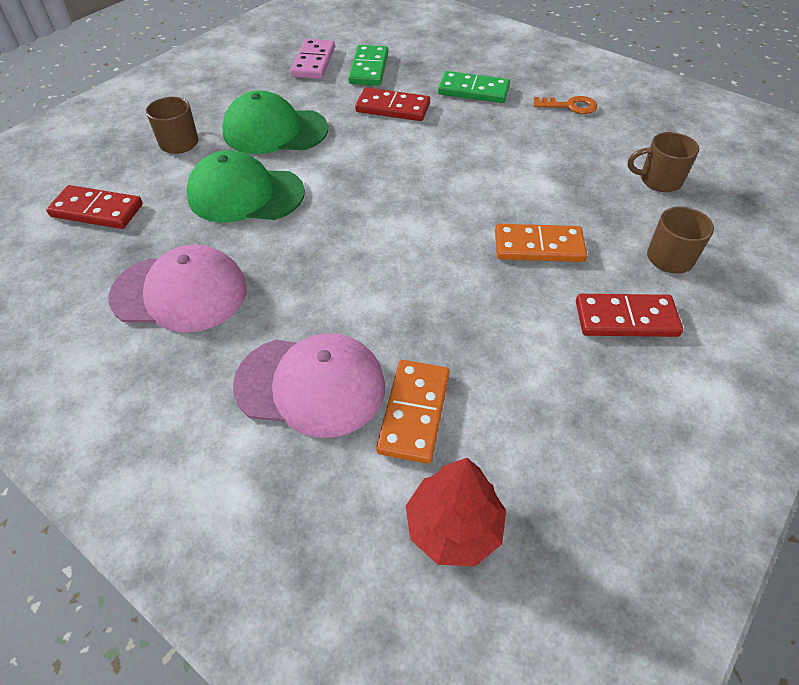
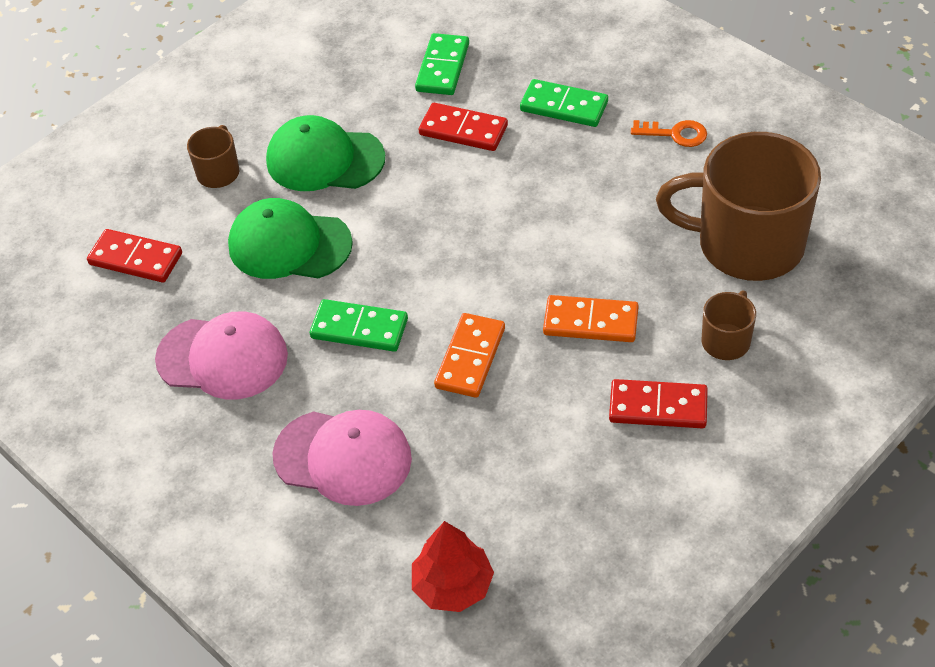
camera: 10 degrees right, 0 degrees up
pink domino [290,39,335,79] -> none
orange domino [376,360,450,464] -> orange domino moved to [434,313,505,398]
brown mug [628,132,699,192] -> brown mug [656,132,821,281], size x2.24
none -> green domino [310,299,408,352]

